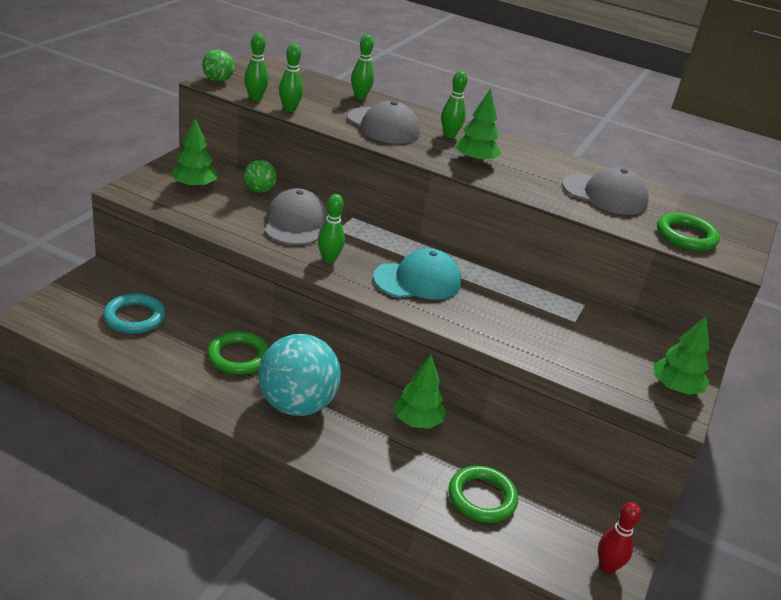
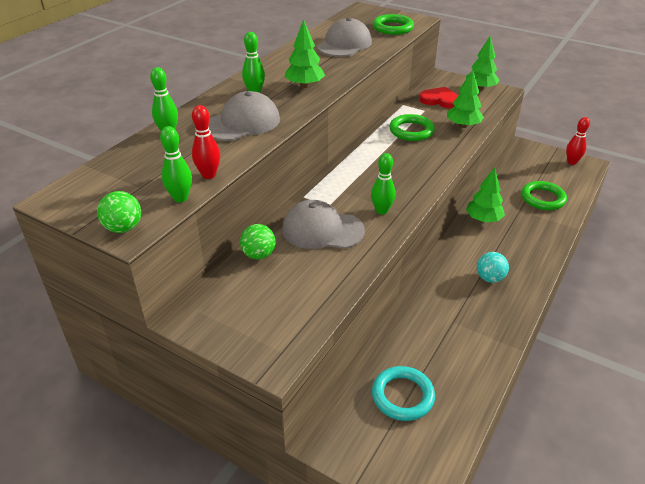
camera: 80 degrees left, 5 degrees up
green tree [171,118,217,189] -> green tree moved to [447,70,484,128]
green ring [207,331,269,375] -> green ring moved to [389,114,435,141]
turquoise ball [258,334,341,416] -> turquoise ball [477,252,509,283], size x0.48
green bowling pin [279,44,303,112] -> red bowling pin [192,105,220,179]
turquoise cap [373,248,461,300] -> none
none -> red heart [419,87,459,109]

